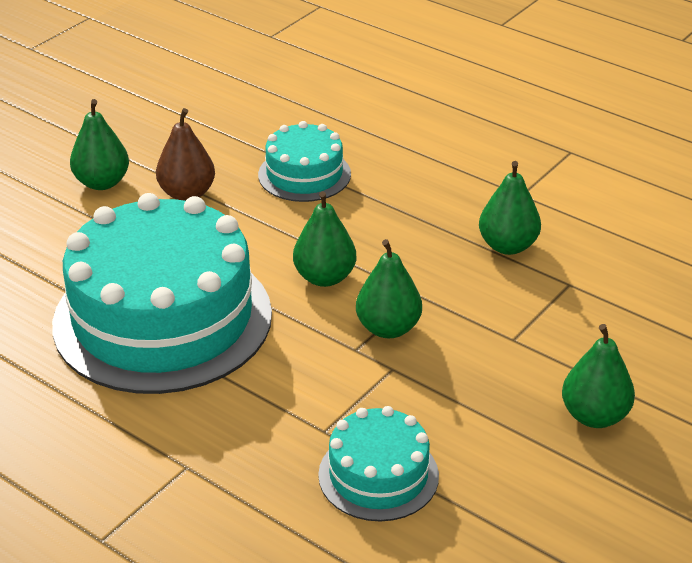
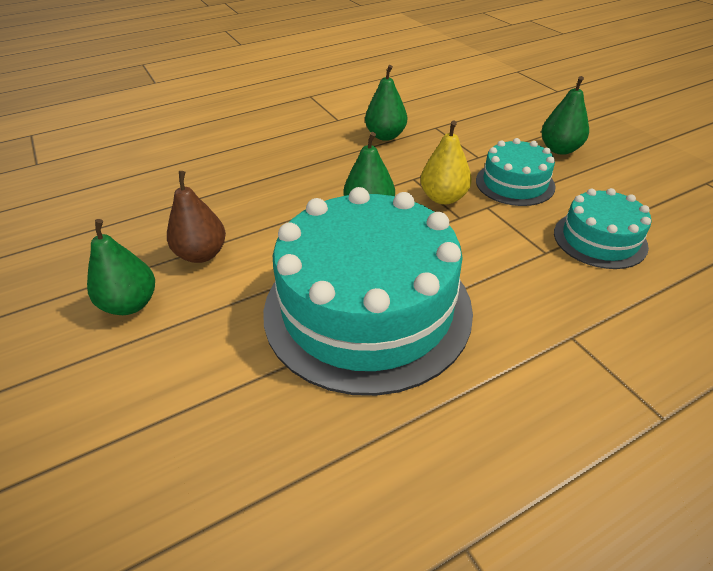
camera: 65 degrees left, 5 degrees up
turquoise cake [258,121,351,202] -> turquoise cake moved to [476,138,556,206]
green pear [356,239,422,338] -> yellow pear [420,120,472,205]

